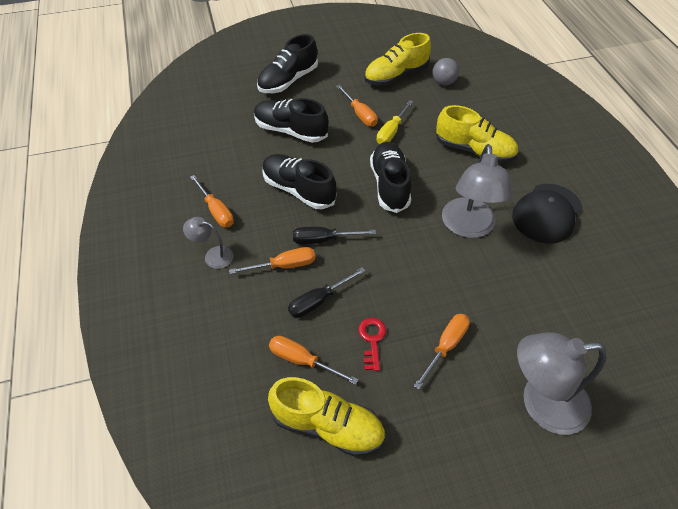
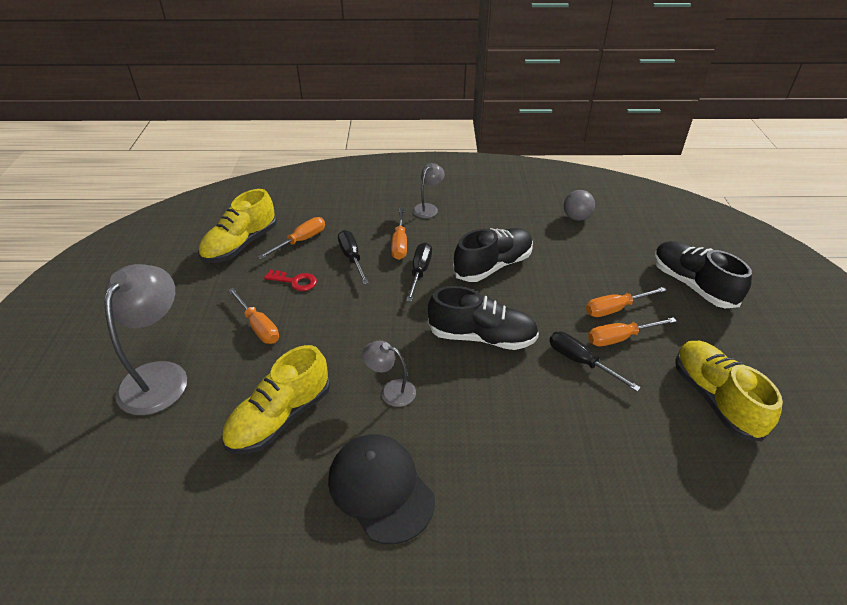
camera: 105 degrees right, 10 degrees down
orange screwdriver [190,175,234,227] -> orange screwdriver moved to [586,287,667,317]
black shoe [254,98,329,143] -> none
yellow screwdriver [377,100,413,144] -> black screwdriver [549,332,641,392]
grey ball [432,58,459,85] -> grey ball moved to [564,190,595,221]
yellow shoe [436,105,518,163] -> yellow shoe moved to [221,345,330,454]
grey lamp [442,144,514,238] -> grey lamp [362,341,416,407], size x0.51

